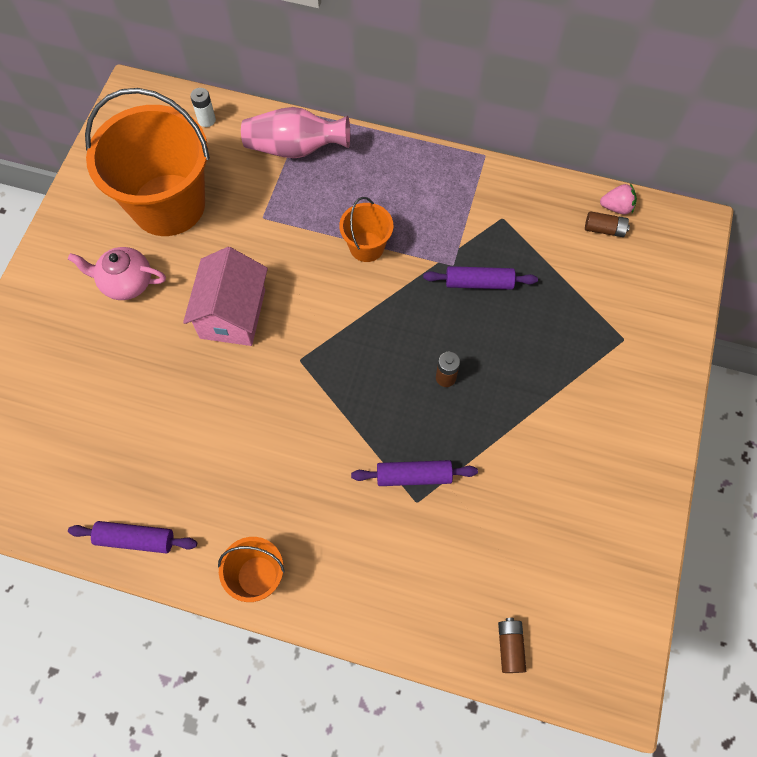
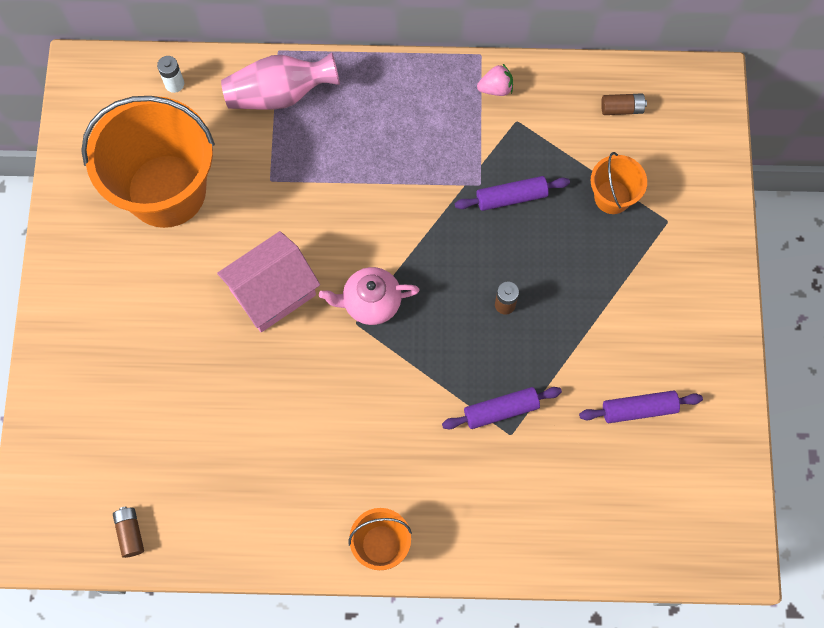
camera: 15 degrees left, 5 degrees up
pink teapot [68,247,166,300] -> pink teapot moved to [319,267,420,325]
purple rolling pin [68,521,197,554] -> purple rolling pin moved to [579,390,703,423]
pink house [183,247,268,346] -> pink house turned 60 degrees clockwise [217,231,320,332]
orange bucket [339,197,393,262] -> orange bucket moved to [591,152,647,214]
brown battery [498,618,526,673] -> brown battery moved to [113,507,144,558]
pink strawberry [600,184,637,215] -> pink strawberry moved to [477,64,513,96]

